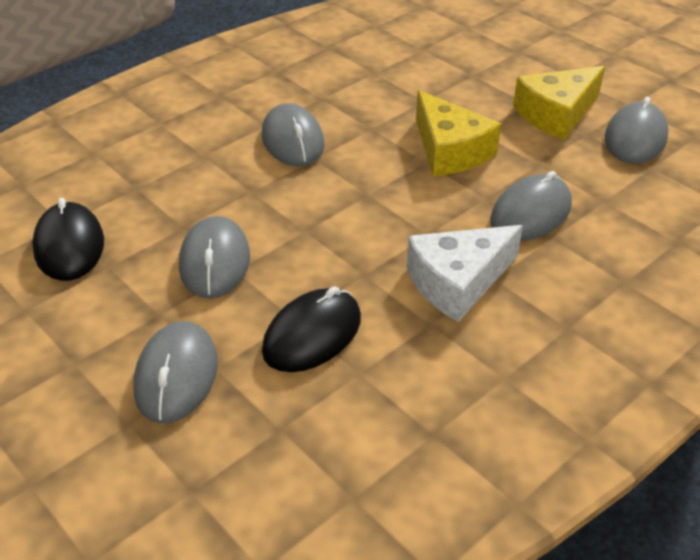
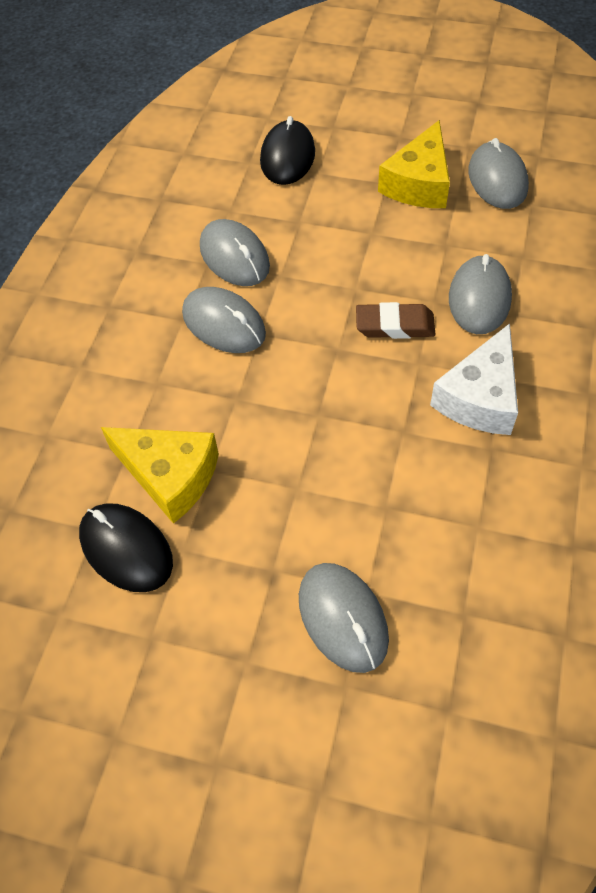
camera: 30 degrees left, 15 degrees up
grey mouse [179,216,250,299] -> grey mouse moved to [200,219,270,286]
black mouse [262,286,361,372] -> black mouse moved to [260,116,315,185]
yellow cheese [416,90,501,176] -> yellow cheese moved to [101,427,219,524]
none -> brown eraser [356,302,436,339]

